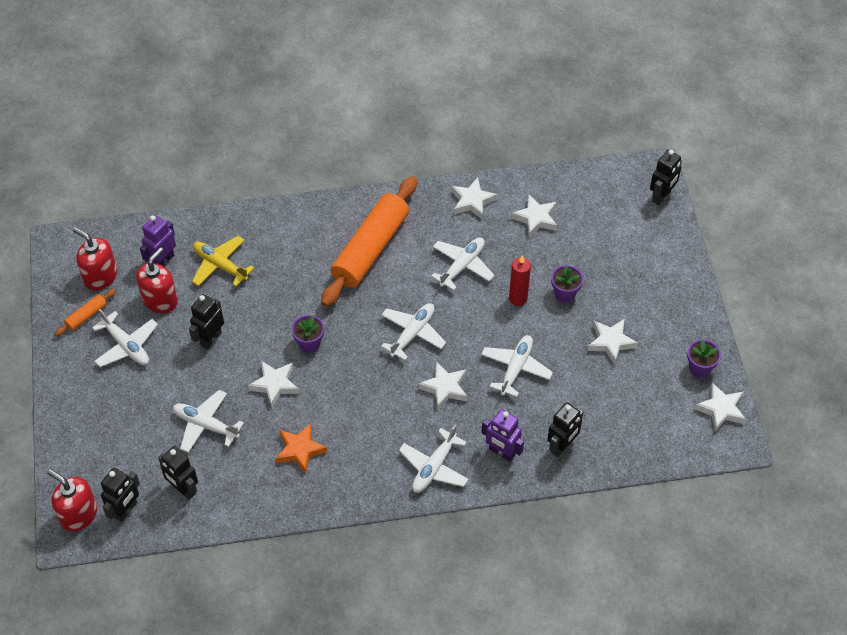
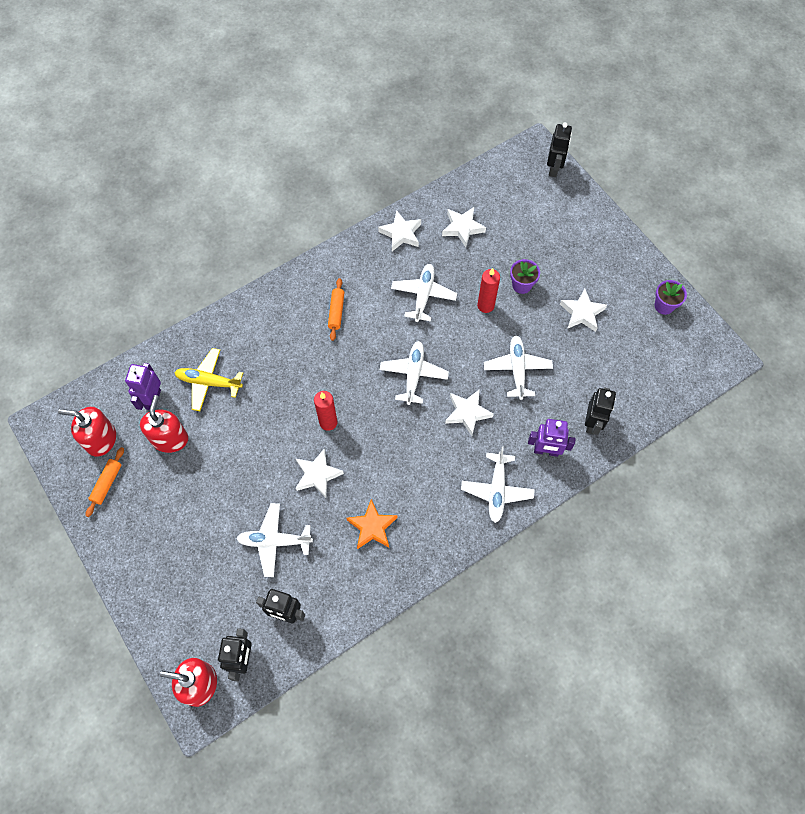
camera: 25 degrees left, 10 degrees up
white plane [92,309,158,367] -> none
black robot [189,294,224,349] -> none
purple flower pot [292,315,324,353] -> red candle [314,391,338,431]
orange rolling pin [321,176,417,307] -> orange rolling pin [328,278,345,341], size x0.42
white star [694,382,746,432] -> none

